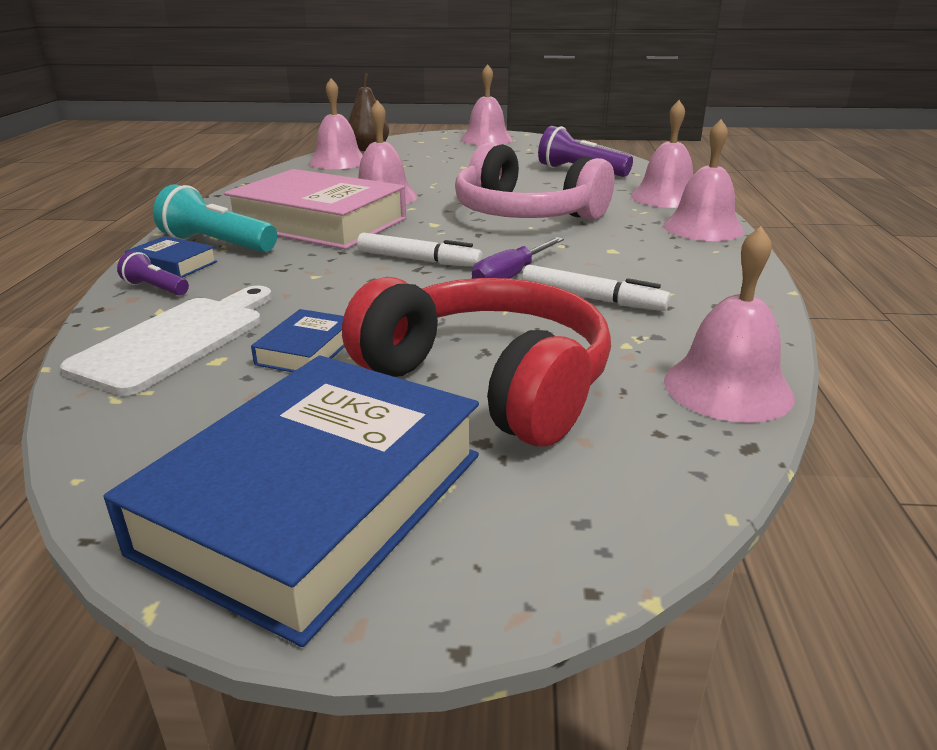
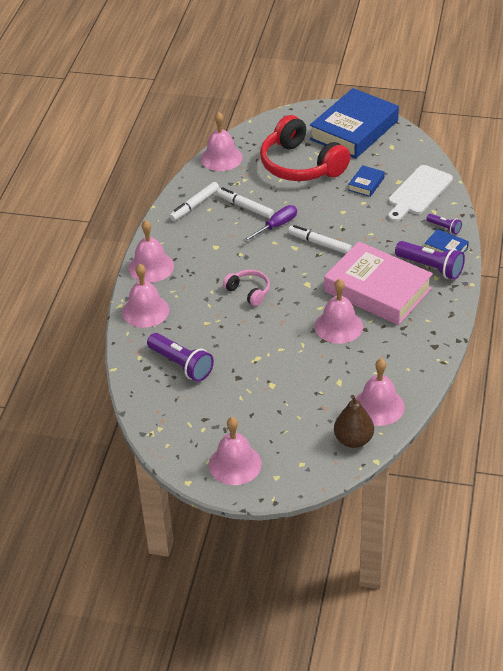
camera: 170 degrees left, 15 degrees up
turquoise flashlight [153,184,277,252] -> purple flashlight [395,241,465,280]
pink headphones [455,142,615,220] -> pink headphones [223,270,270,306], size x0.48
none -> white marker [169,182,219,221]

